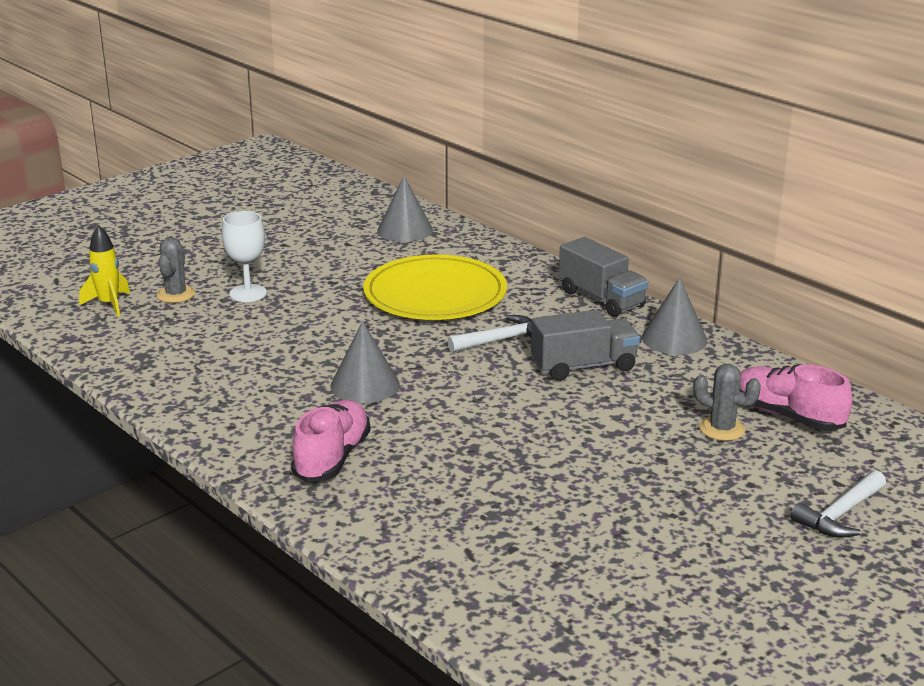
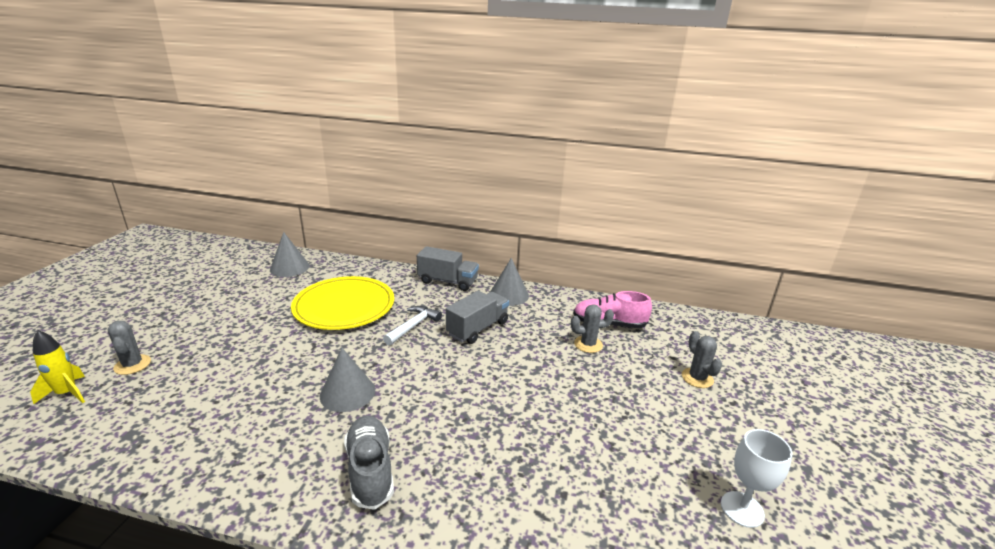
camera: 35 degrees left, 0 degrees up
white goblet [222,211,267,302] -> white goblet moved to [721,429,792,528]
pink shoe [291,400,371,482] -> grey shoe [344,416,394,510]
white hammer [790,470,886,538] -> grey cactus [682,331,722,388]

